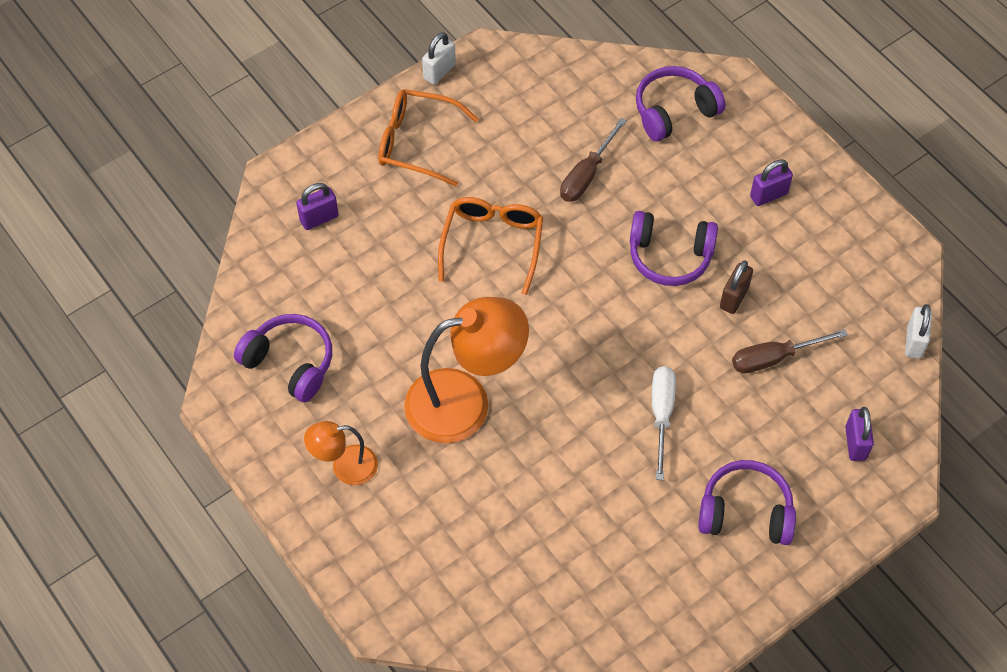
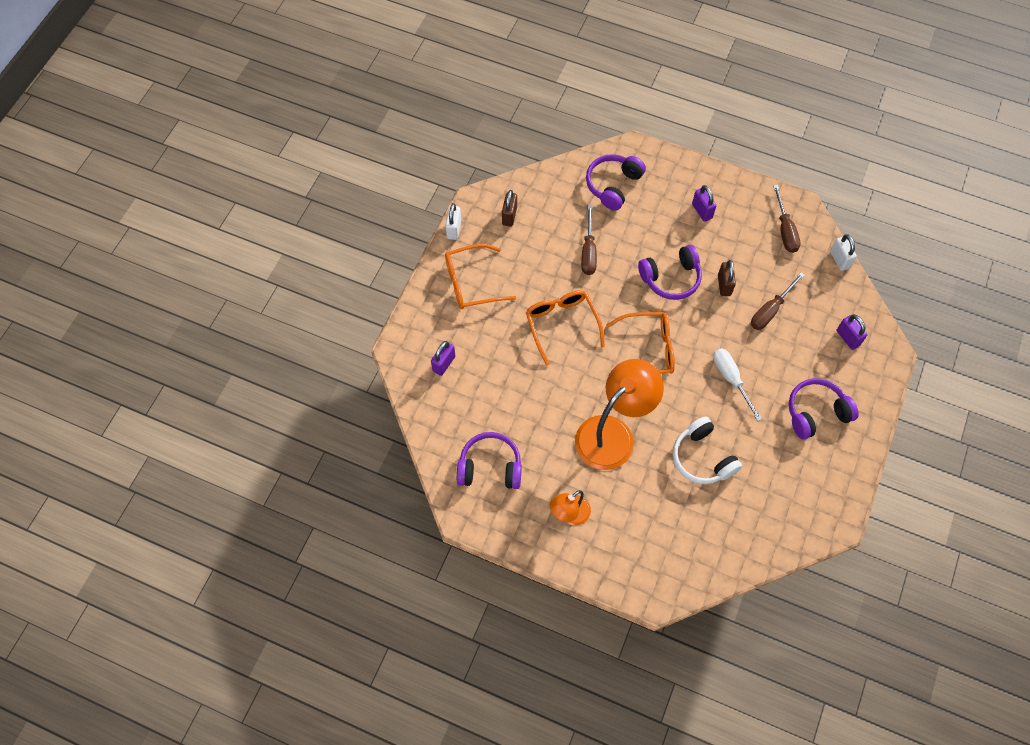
camera: 30 degrees left, 5 degrees up
purple padlock [750,160,793,206] -> purple padlock turned 60 degrees counterclockwise [692,185,716,222]
none -> brown padlock [502,190,517,227]
none -> orange glasses [606,312,675,374]
none -> white headphones [673,416,742,484]
none -> brown screwdriver [773,185,801,253]

